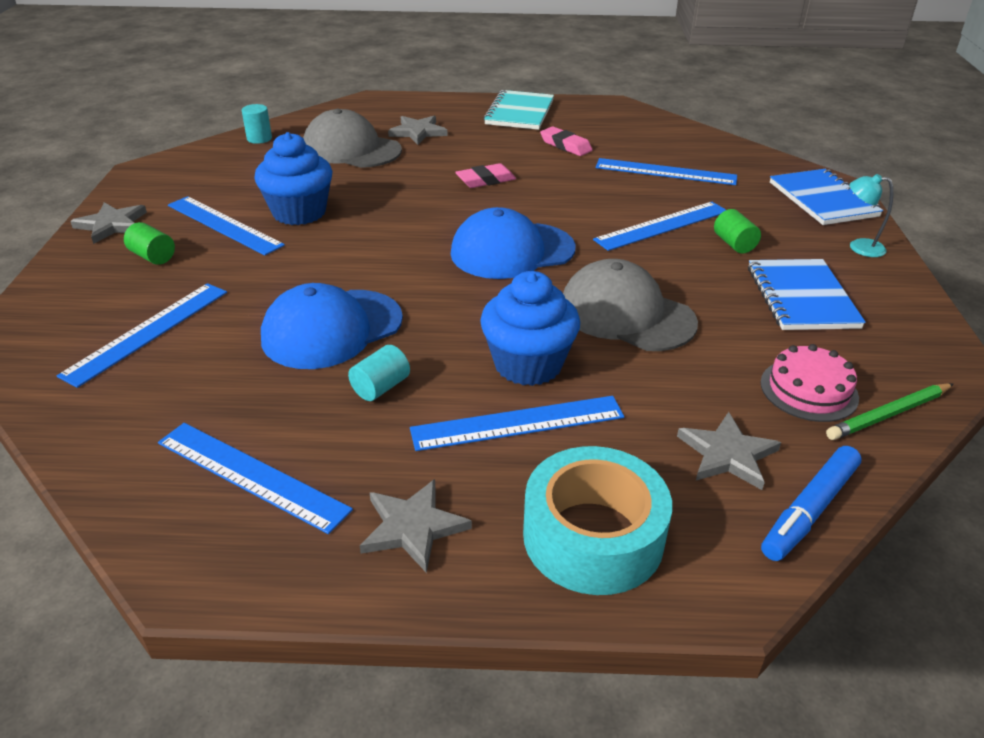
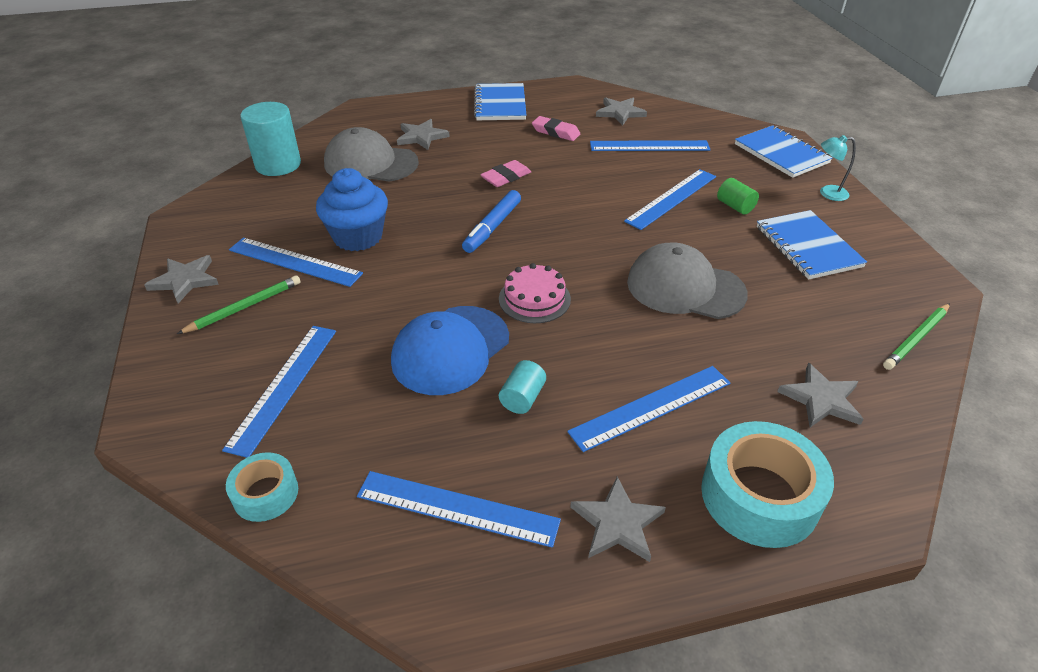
camera: 15 degrees left, 5 degrees up
green cylinder [124,222,175,265] -> green pencil [177,275,301,334]
turquoise cylinder [242,104,272,144] -> turquoise cylinder [240,102,301,176], size x1.93
blue cap [451,207,576,279] -> none
blue cupcake [480,271,580,386] -> none
turquoise notebook [484,90,554,130] -> blue notebook [474,83,526,120]
pink cake [761,344,859,422] -> pink cake moved to [499,263,571,323]
blue marker [761,446,862,561] -> blue marker moved to [462,190,521,253]
none -> turquoise tape [226,452,298,522]
none -> grey star [596,97,647,125]

